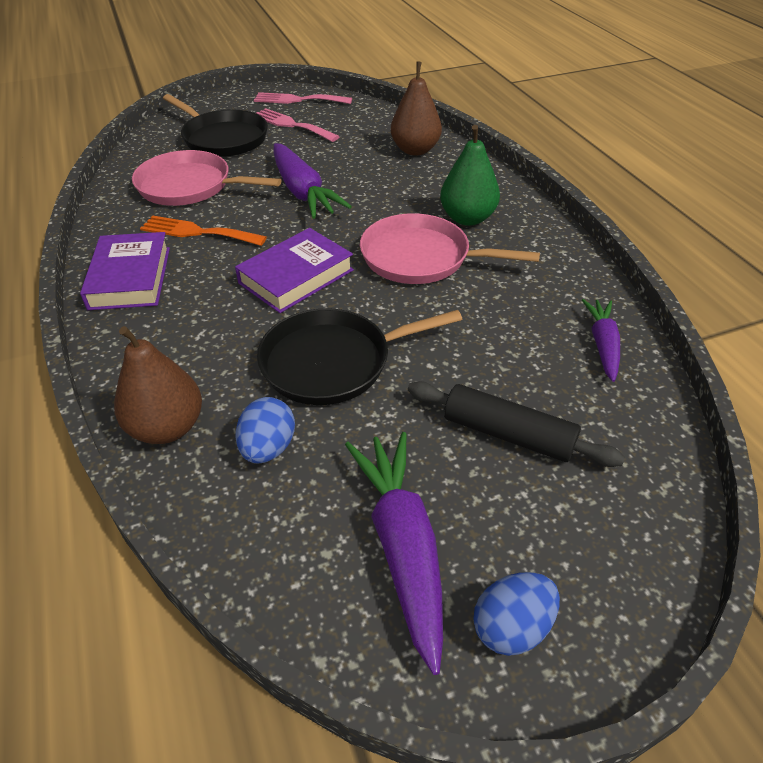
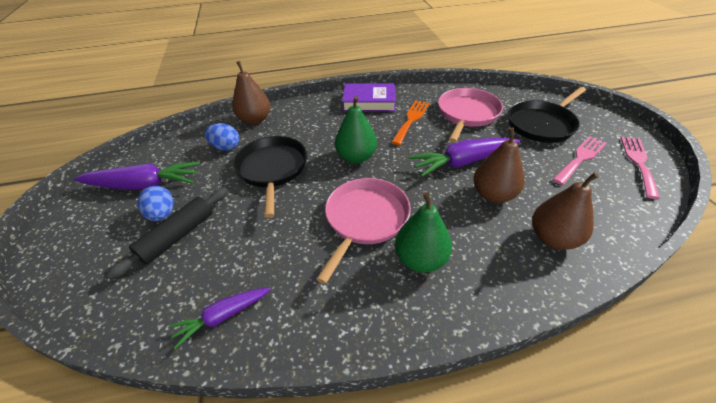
camera: 100 degrees right, 0 degrees up
purple book [235,228,354,313] -> green pear [335,96,377,164]
blue egg [473,572,560,656] -> blue egg moved to [137,186,174,221]
purple carrot [582,299,620,382] -> purple carrot turned 135 degrees clockwise [168,287,270,349]
none -> brown pear [473,128,525,203]

